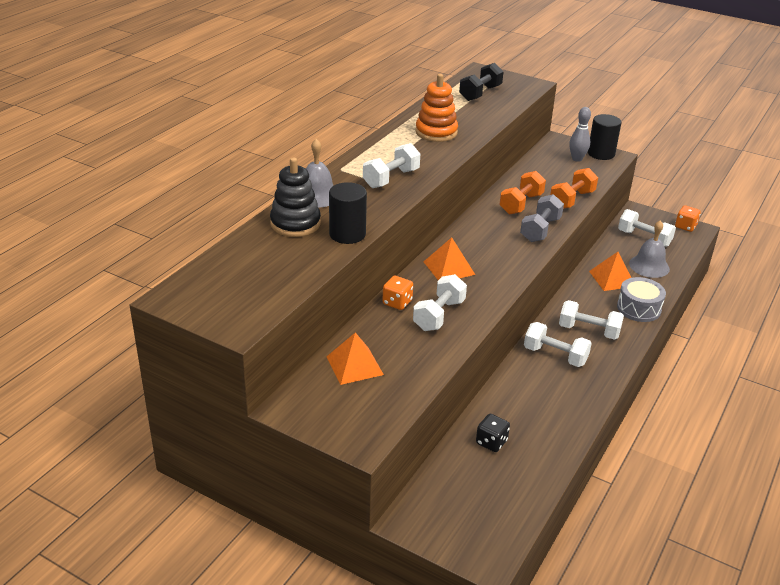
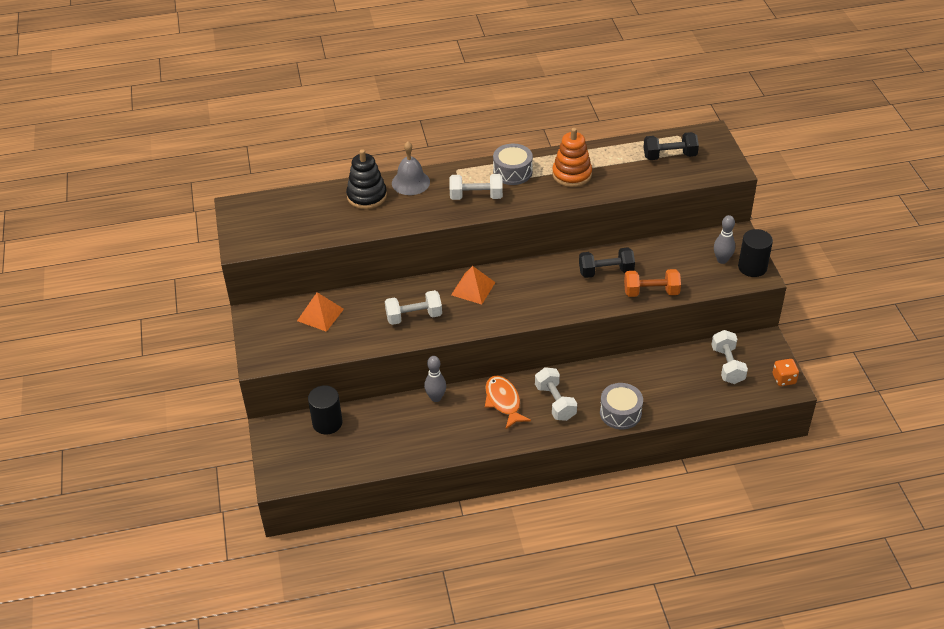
camera: 50 degrees right, 10 degrees up
black cylinder [329,182,367,244] -> black cylinder moved to [308,385,343,435]
orange dice [382,276,413,310] -> none
black dice [476,414,510,452] -> none
orange dumbbell [499,171,546,214] -> black dumbbell [579,247,635,278]
grey dumbbell [520,194,564,242] -> none
white dumbbell [524,322,592,367] -> orange fish [485,376,531,429]
orange pyramid [589,252,631,291] -> none
grey bell [629,220,670,278] -> none
none -> grey bowling pin [424,356,446,402]
none -> grey drum [493,144,533,185]

